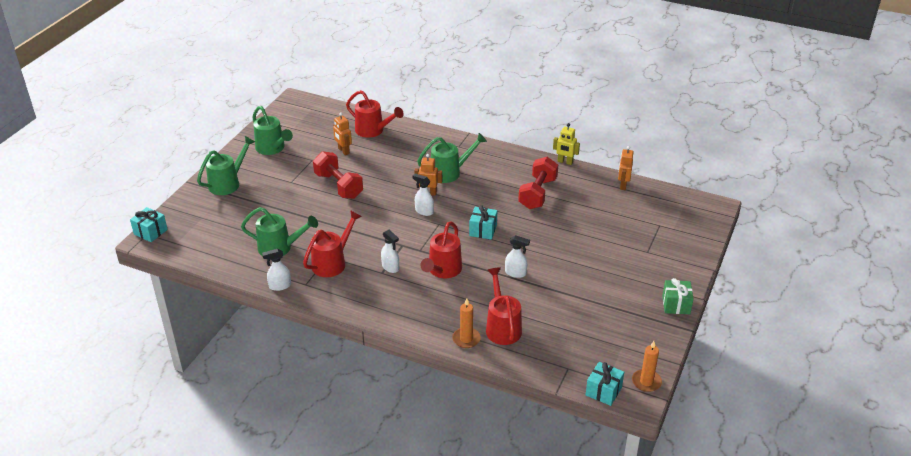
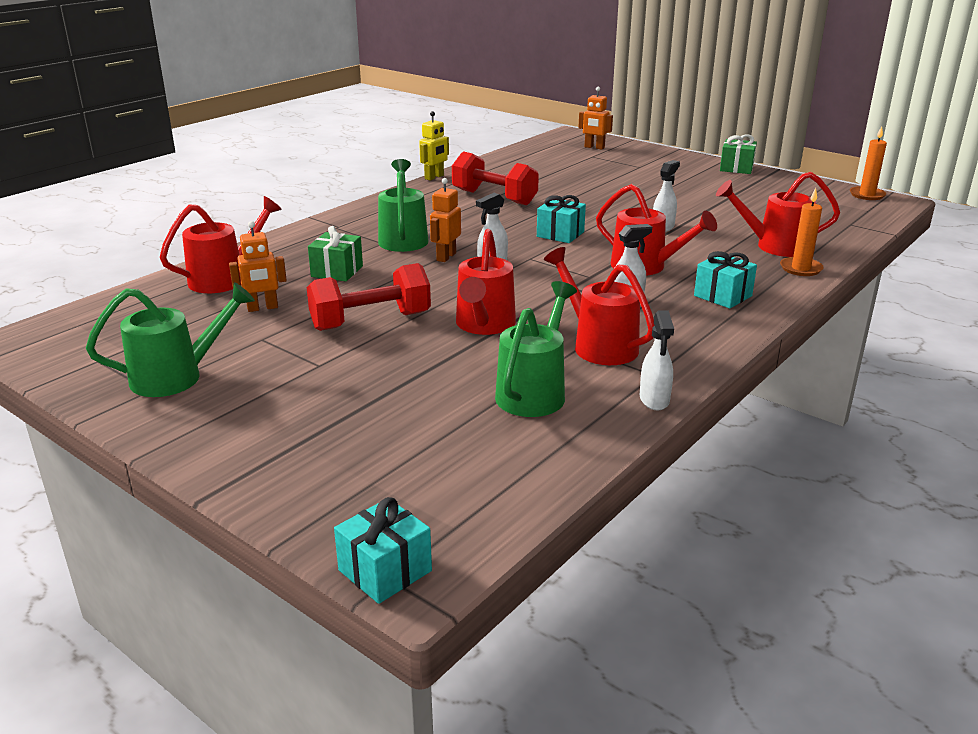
camera: 75 degrees left, 10 degrees down
green watering can [197,136,255,195] -> none
turquoise gift [586,362,624,406] -> turquoise gift moved to [694,251,757,309]
orange robot [618,146,634,190] -> orange robot moved to [578,87,613,150]
none -> green gift [308,226,363,281]
none -> red watering can [456,229,516,335]

